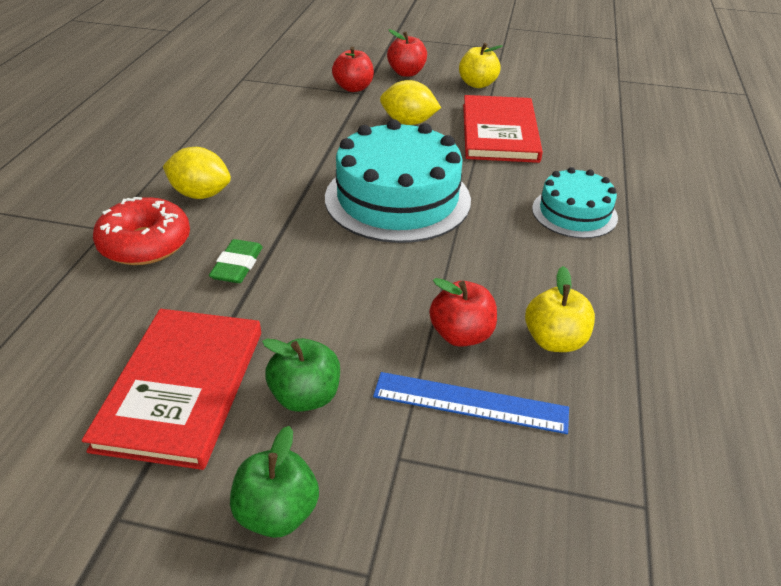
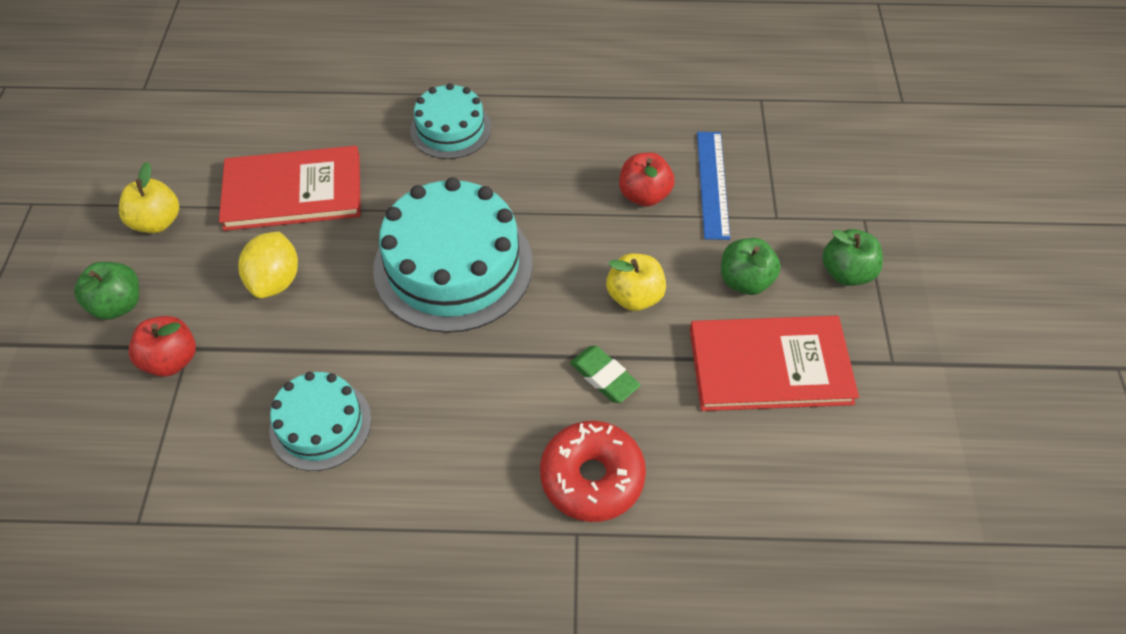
camera: 100 degrees left, 15 degrees up
yellow lemon [163,147,231,199] -> none
green eraser [209,239,263,283] -> green eraser turned 45 degrees clockwise [570,346,641,403]
red apple [387,29,427,77] -> green apple [74,262,139,320]
yellow apple [525,266,595,352] -> yellow apple moved to [606,253,666,311]
none -> turquoise cake [269,372,372,471]

